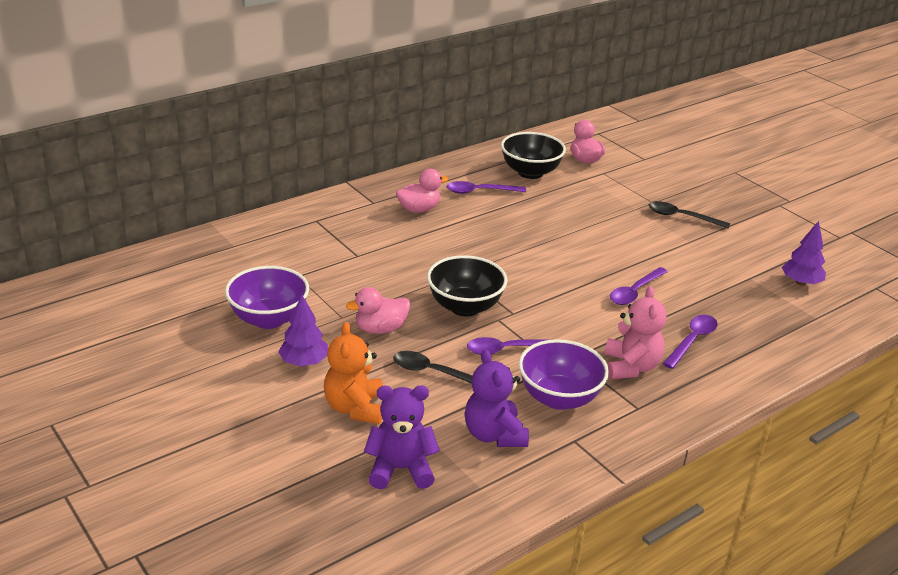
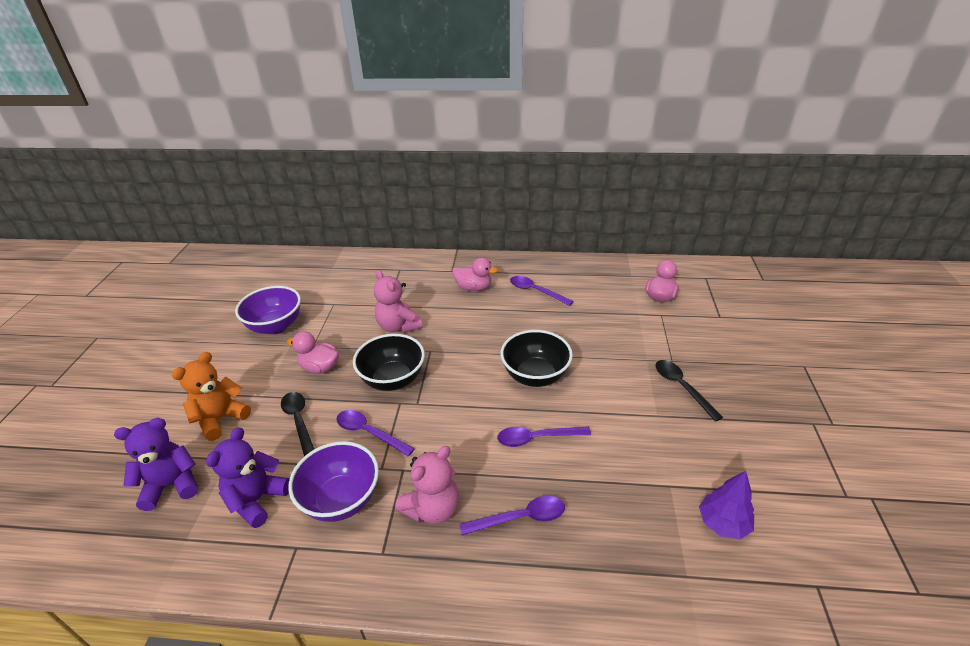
camera: 45 degrees right, 5 degrees up
purple tree [278,295,328,366] -> none
purple teddy bear [364,385,440,489] -> purple teddy bear turned 60 degrees counterclockwise [114,418,198,511]
black bowl [501,132,566,179] -> black bowl moved to [500,330,573,387]
none -> pink teddy bear [374,270,423,333]

